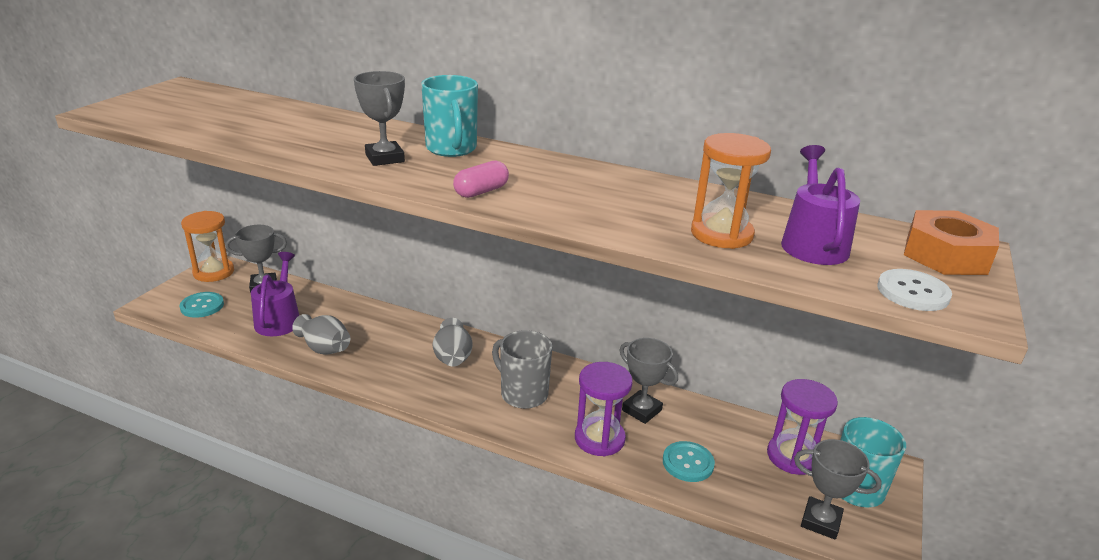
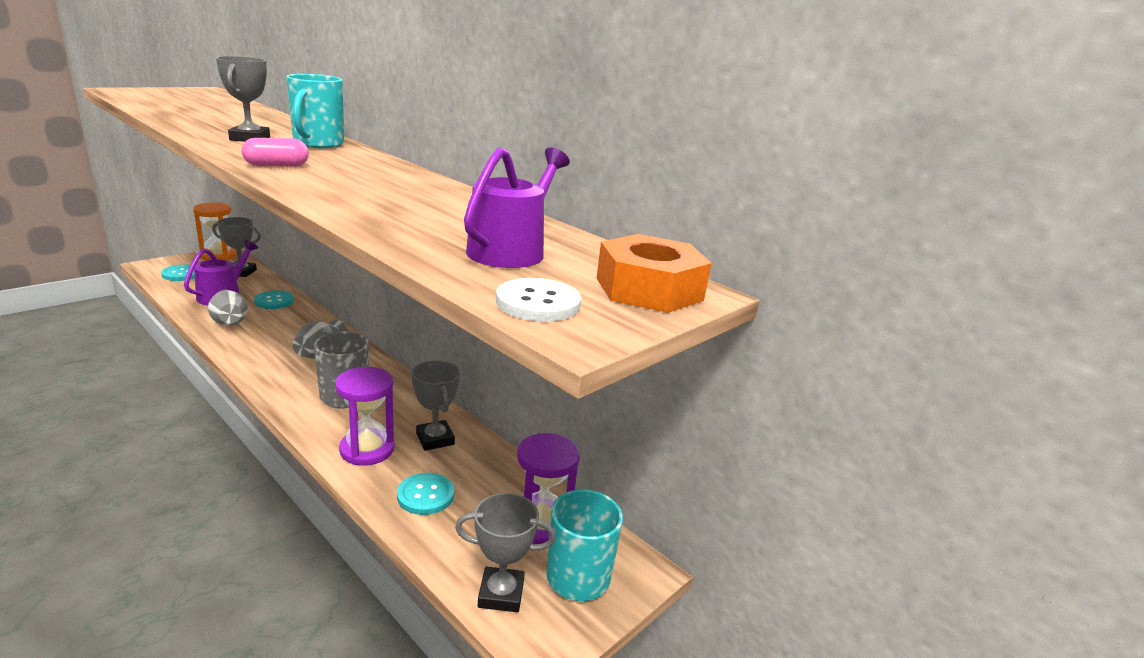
camera: 20 degrees right, 5 degrees down
orange hourglass [691,133,771,249] -> none
grey trophy [794,439,882,540] -> grey trophy turned 45 degrees counterclockwise [455,493,556,612]
none -> turquoise button [254,290,294,309]

